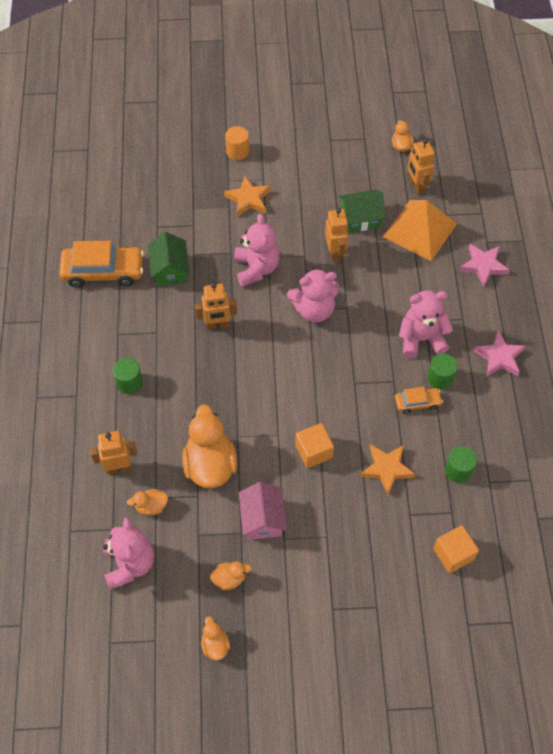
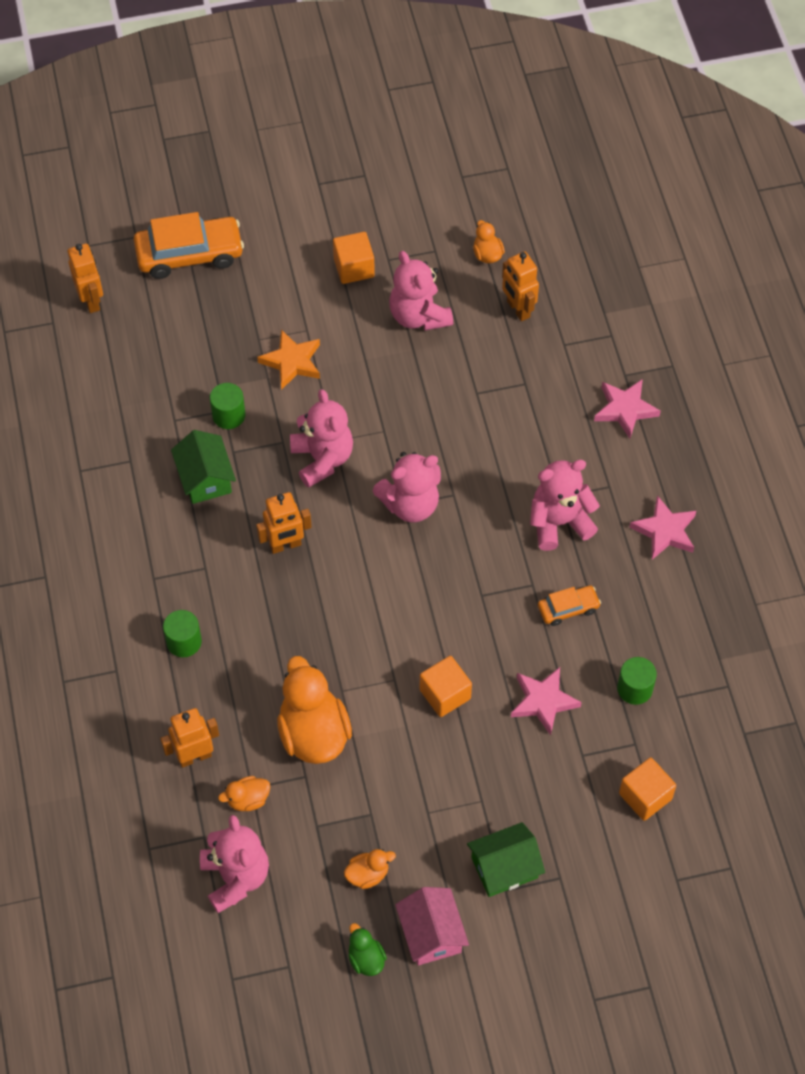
camera: 10 degrees left, 0 degrees up
orange car [59,241,144,288] -> orange car moved to [133,212,244,279]
orange duck [201,616,230,660] -> green duck [348,923,387,976]
orange cylinder [225,126,249,160] -> none
pink house [239,482,287,540] -> pink house moved to [395,887,469,965]
orange robot [325,208,348,262] -> orange robot moved to [68,243,103,313]
green house [339,190,386,233] -> green house moved to [467,822,545,897]
orange star [360,444,416,495] -> pink star [511,667,582,736]
orange pyramid [383,200,457,261] -> none
green cylinder [427,354,458,389] -> green cylinder moved to [210,383,245,429]
none -> orange cube [333,232,375,284]
none -> pink teddy bear [389,251,453,331]

